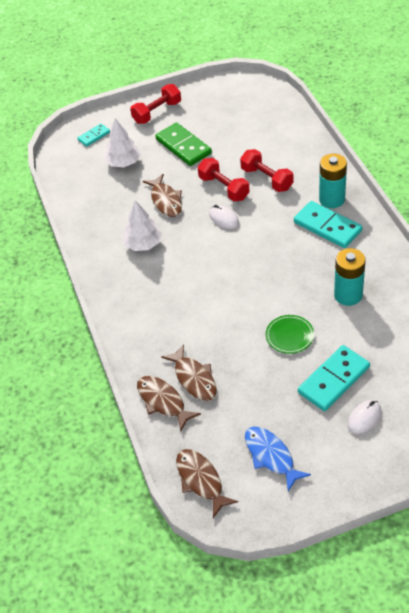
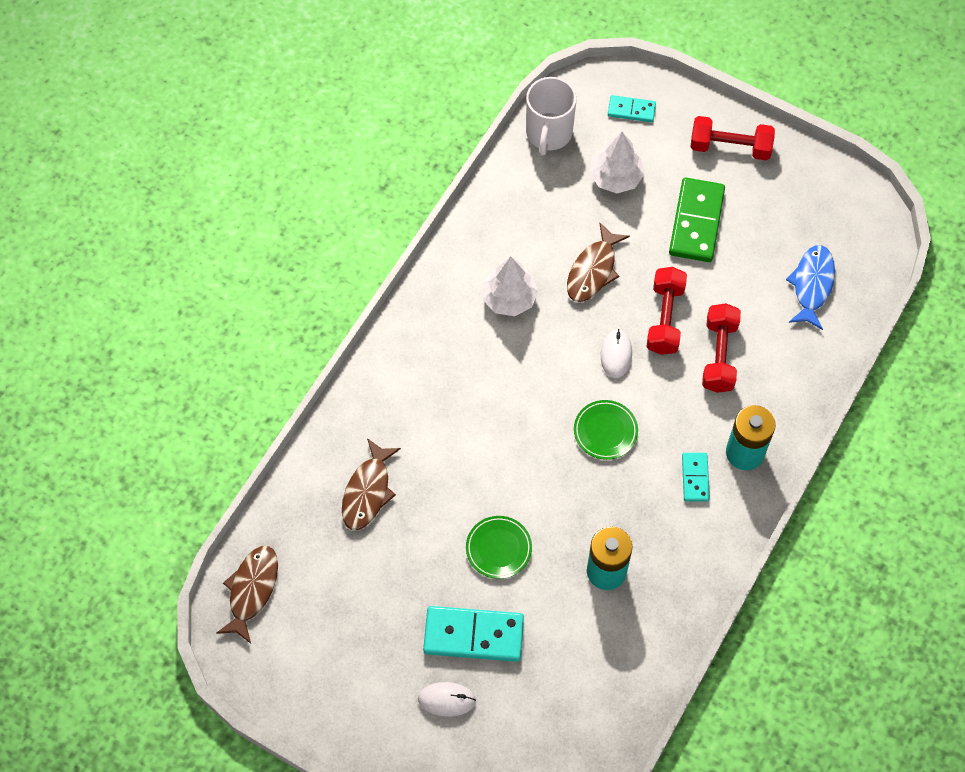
camera: 45 degrees right, 15 degrees up
brown fish [137,376,201,431] -> none
blue fish [245,427,311,491] -> blue fish moved to [786,245,835,330]
turquoise domino [294,201,363,248] -> turquoise domino [682,453,710,501], size x0.54
none -> white mug [526,77,577,156]
none -> green plate [574,400,638,460]

